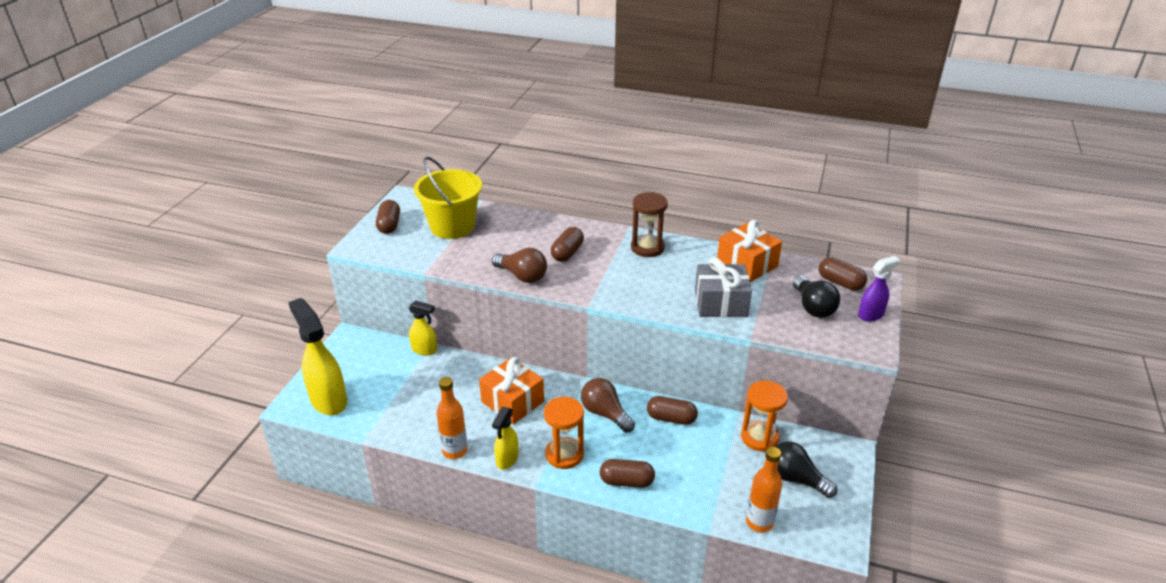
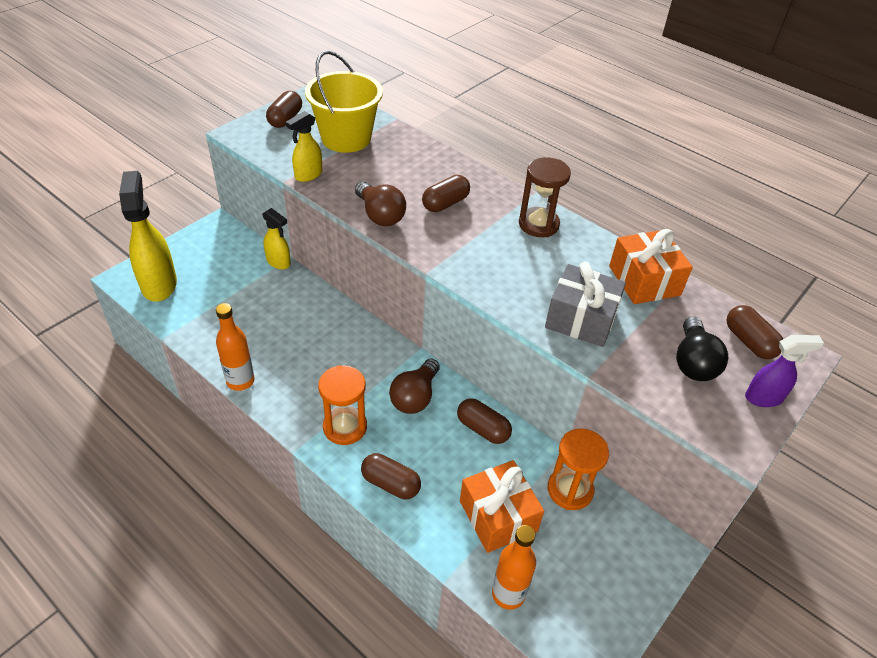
camera: 20 degrees right, 10 degrees up
orange gift [479,357,544,424] -> orange gift moved to [460,460,544,553]
yellow spray bottle [492,407,519,470] -> yellow spray bottle moved to [286,111,322,182]
brown light bulb [581,378,635,433] -> brown light bulb turned 135 degrees counterclockwise [389,358,440,414]
black light bulb [775,441,837,498] -> none

